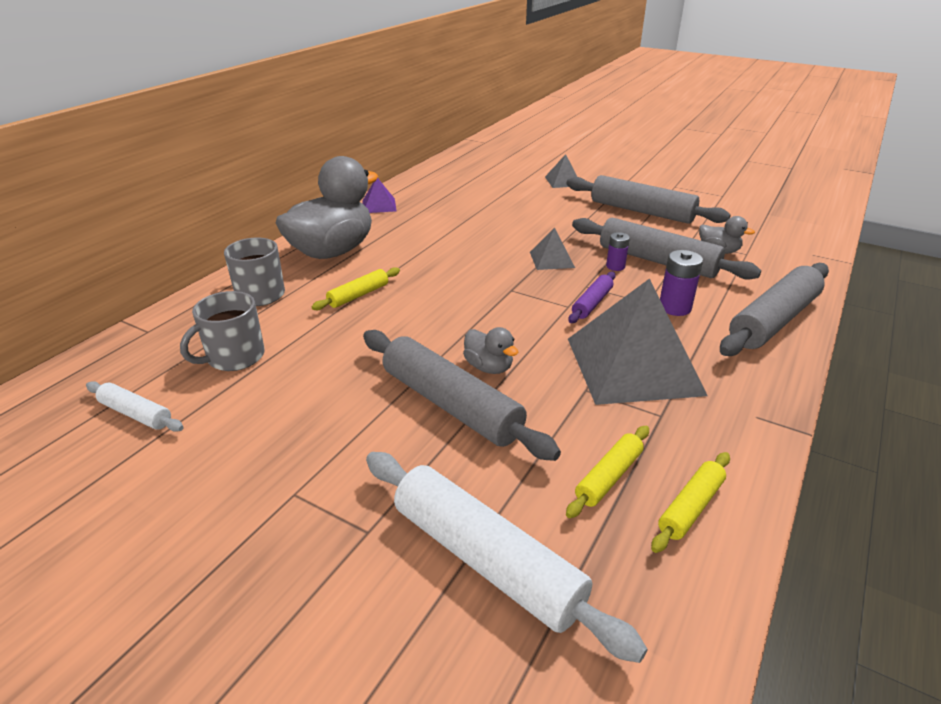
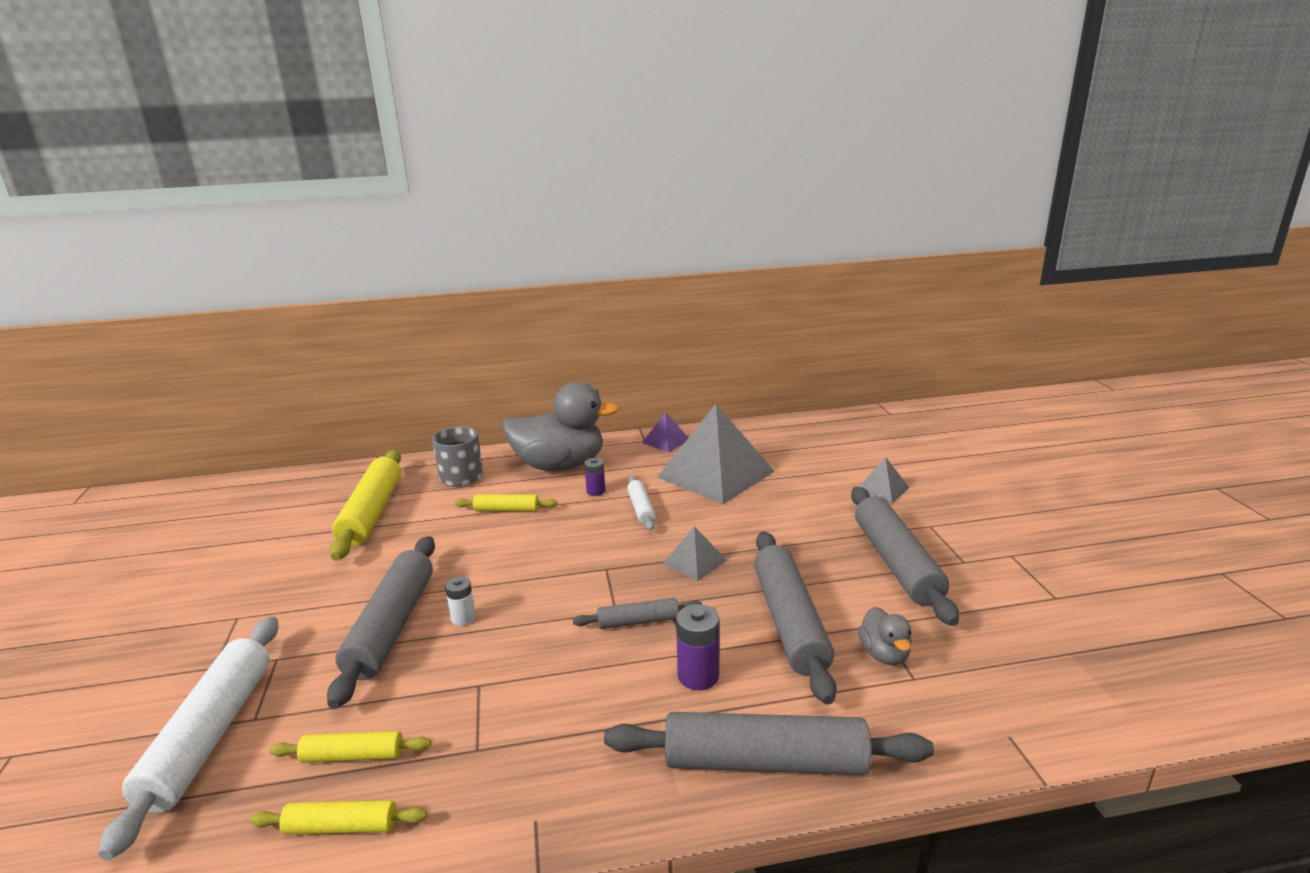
camera: 50 degrees right, 10 degrees down
white rolling pin [86,381,184,432] -> white rolling pin moved to [627,476,656,531]
grey mug [180,291,265,371] -> yellow rolling pin [329,450,401,560]
grey duck [463,327,519,374] -> white battery [445,576,476,626]
purple rolling pin [568,272,616,323] -> grey rolling pin [573,598,702,629]
grey pyramid [568,278,708,405] -> grey pyramid moved to [657,404,775,504]
purple battery [606,232,630,271] -> purple battery moved to [584,458,605,496]

